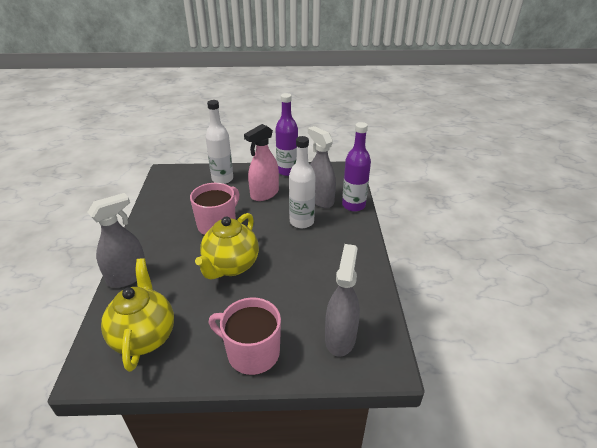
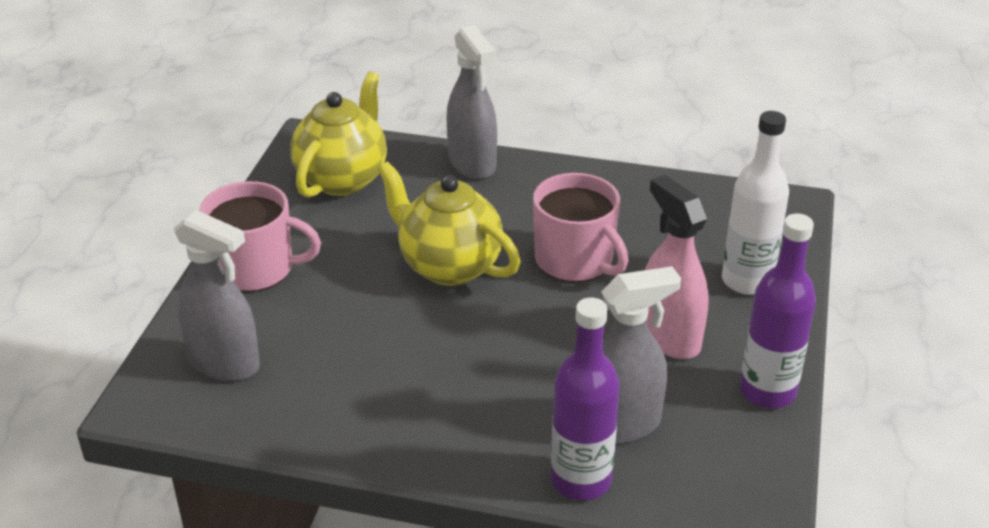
camera: 105 degrees right, 0 degrees up
yellow teapot [101,258,174,372] -> yellow teapot turned 75 degrees counterclockwise [290,71,387,198]
pink mug [209,297,281,375] -> pink mug turned 60 degrees clockwise [199,181,321,292]
white bottle [289,136,316,228] -> none

